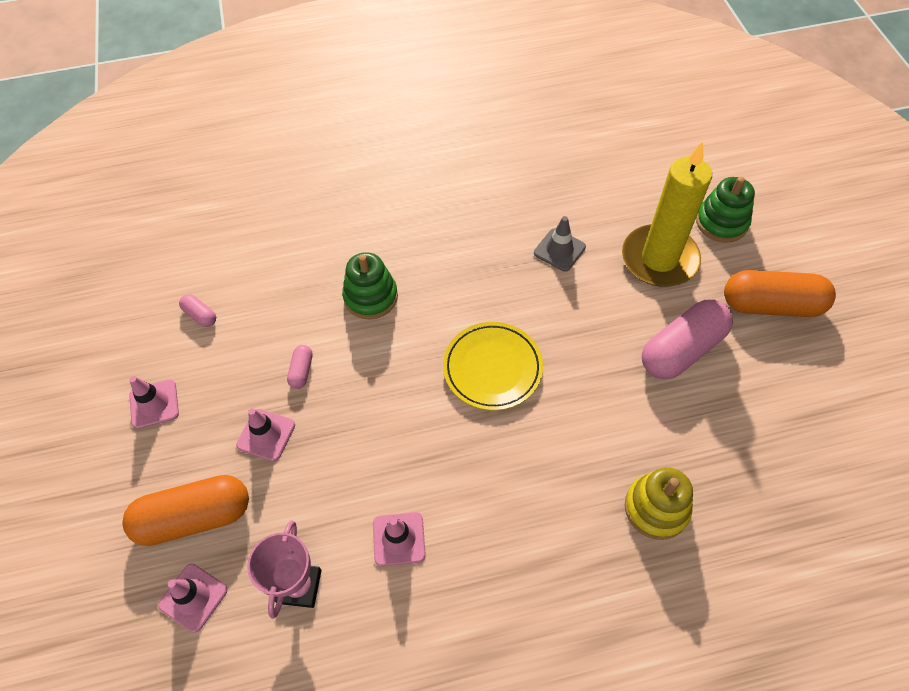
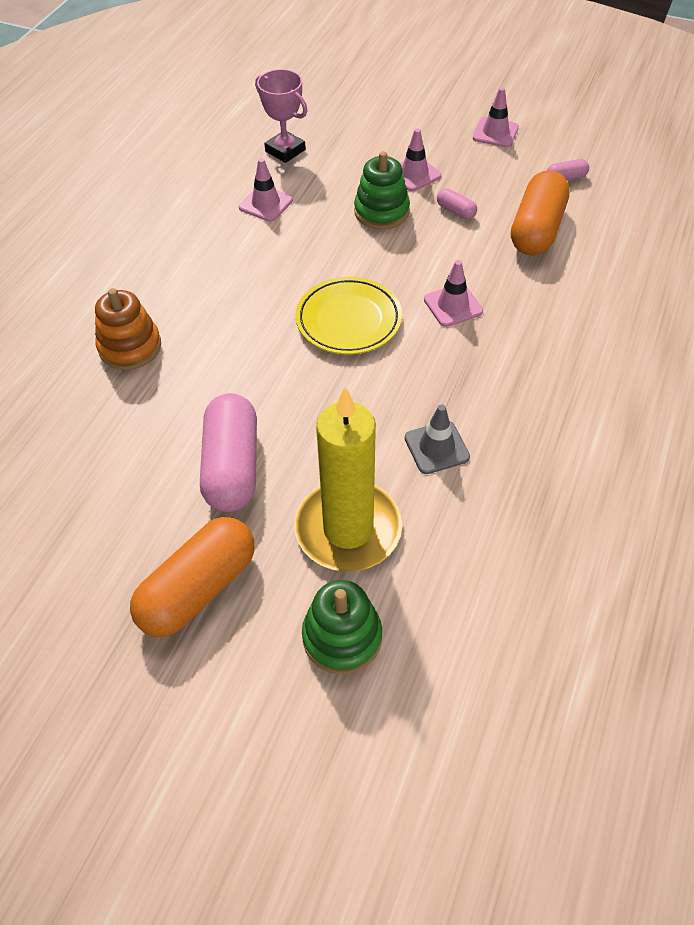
camera: 125 degrees right, 5 degrees down
orange capsule [122,475,249,546] -> orange capsule moved to [511,170,570,256]
pink traffic cone [158,564,227,633] -> pink traffic cone moved to [424,260,483,327]
green stacking toy [342,252,398,319] -> green stacking toy moved to [354,151,410,229]
yellow stacking toy [625,467,693,540] -> orange stacking toy [95,288,161,370]

